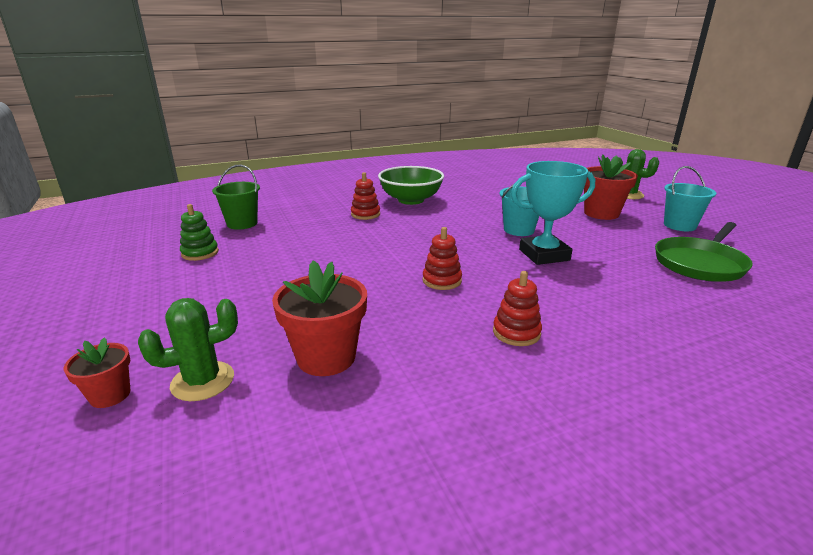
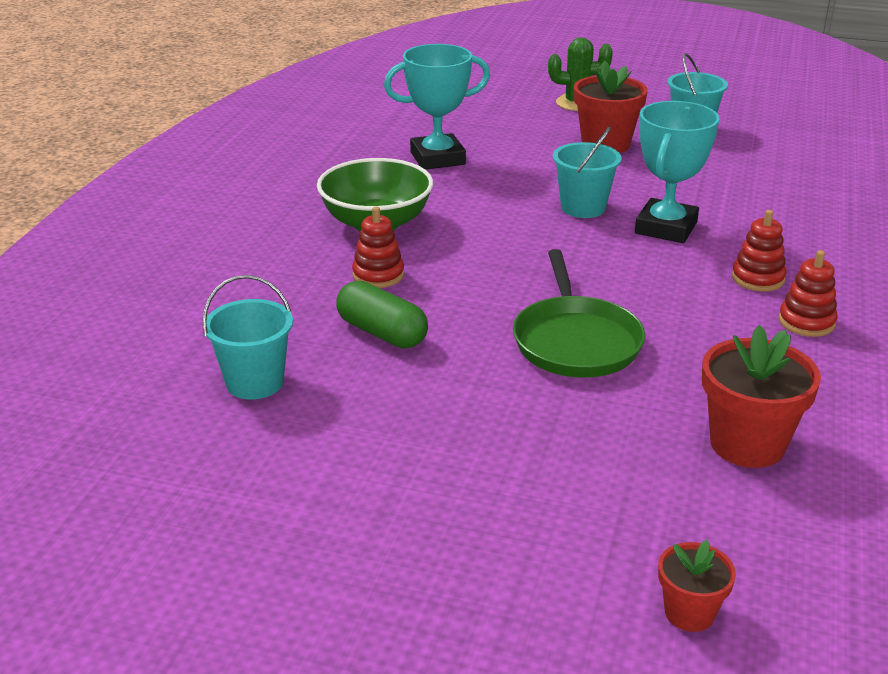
camera: 50 degrees left, 5 degrees up
green cactus [138,298,238,401] -> none
green stacking toy [180,204,219,261] -> none
green bucket [212,165,260,230] -> turquoise bucket [202,275,293,400]
red stacking toy [422,227,462,290] -> red stacking toy moved to [732,210,787,292]
green pan [655,222,753,282] -> green pan moved to [513,249,645,378]
none -> green capsule [336,281,428,348]
none -> turquoise trophy [384,44,490,170]

